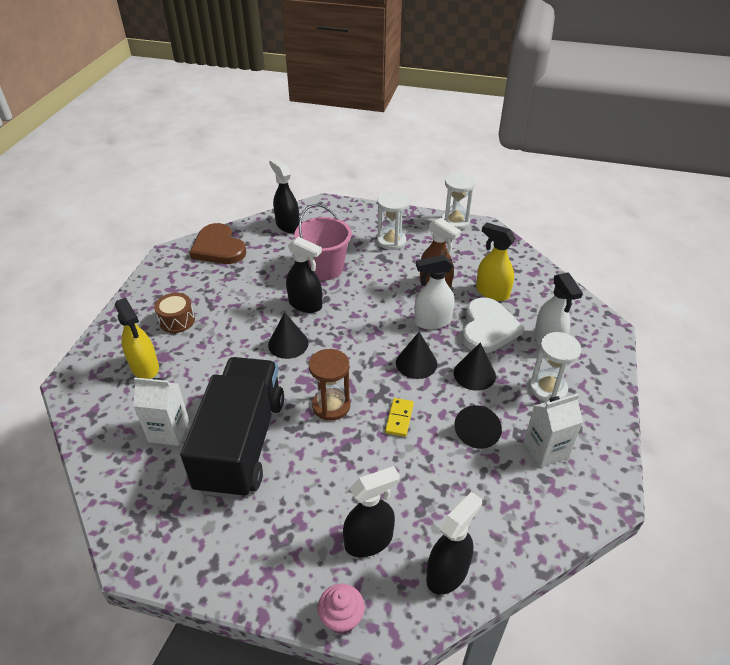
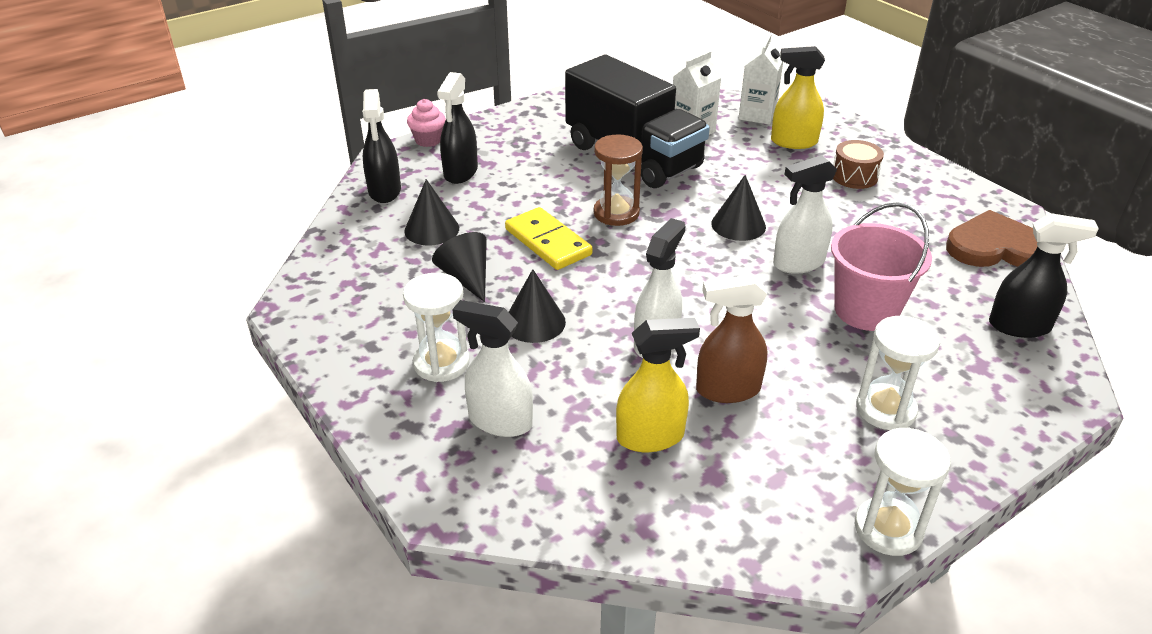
camera: 130 degrees right, 5 degrees down
black spray bottle [286,237,322,313] -> white spray bottle [773,155,837,274]
yellow domino [385,398,414,437] -> yellow domino [505,207,593,270], size x1.70
black cone [396,332,437,379] -> black cone moved to [404,179,459,246]
white heart [462,298,525,353] -> none
white carton [524,394,583,468] -> white carton moved to [738,34,783,125]

